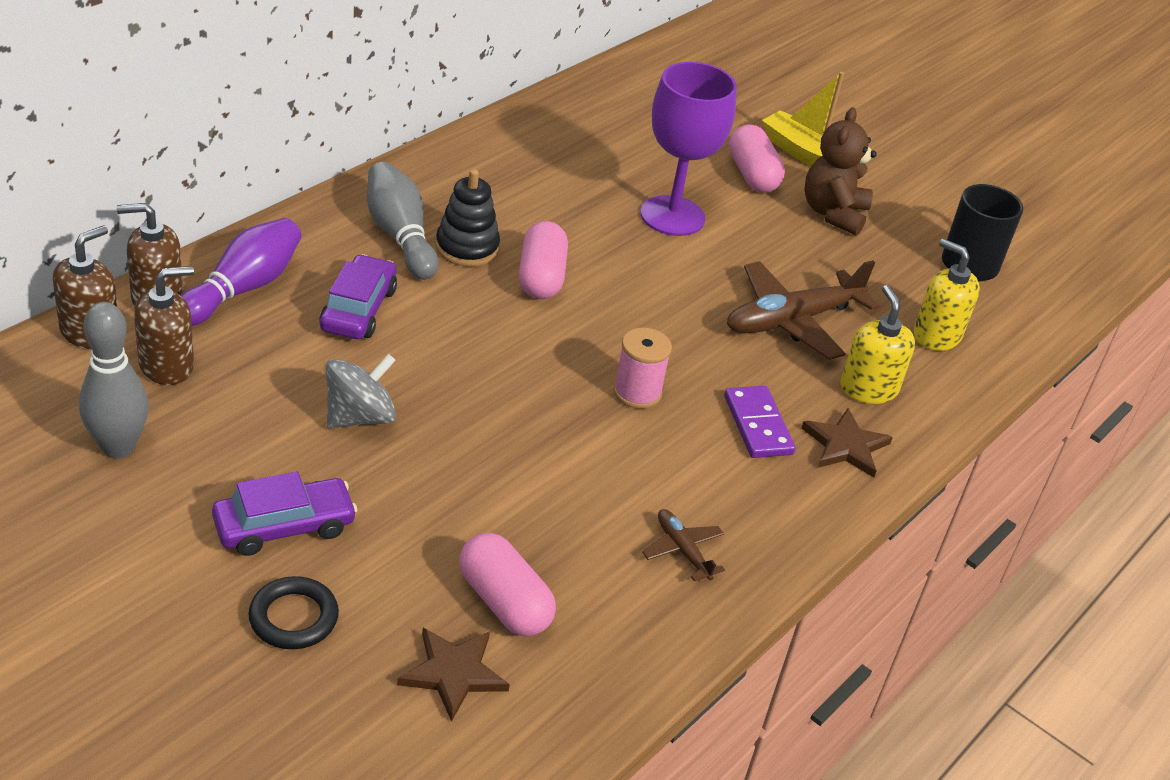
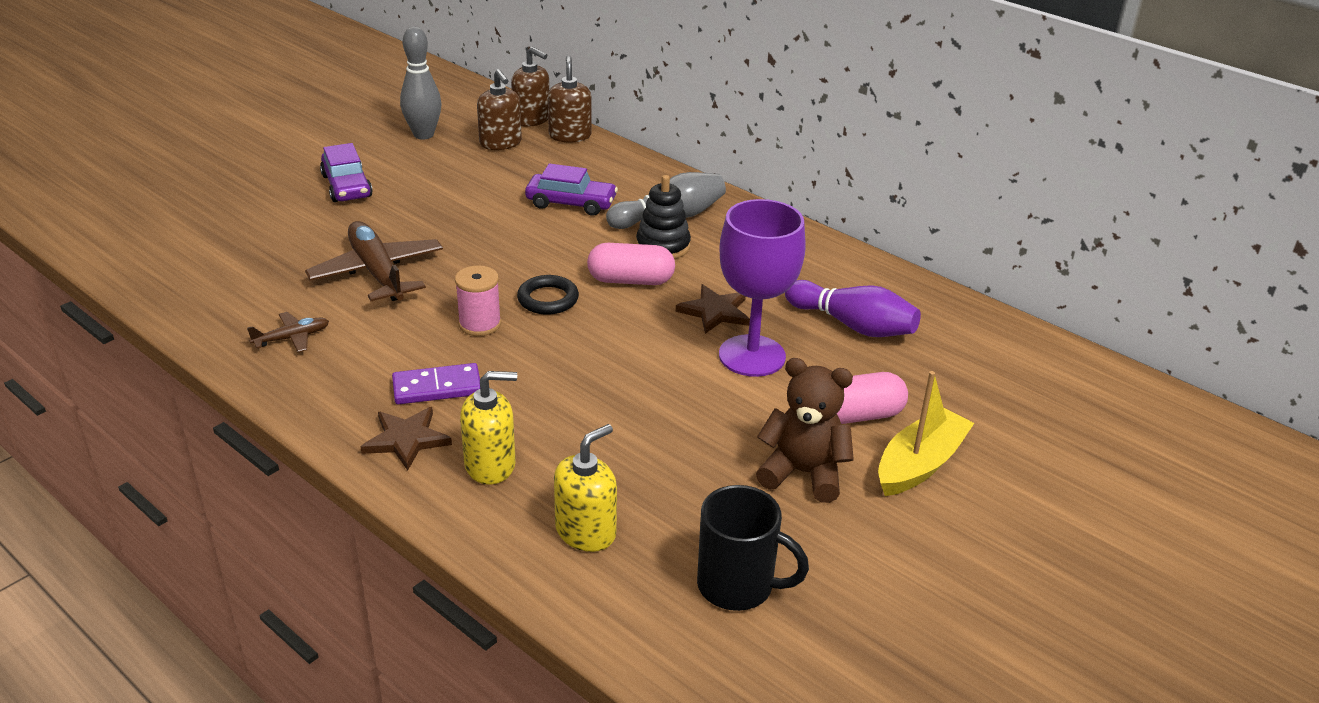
camera: 95 degrees right, 5 degrees down
purple bowling pin [181,218,301,326] -> purple bowling pin moved to [785,280,921,337]
black ring [248,576,339,649] -> black ring moved to [517,275,579,315]
grey spinning top [326,354,396,428] -> none
brown star [397,628,510,722] -> brown star moved to [676,284,750,334]
pink capsule [459,533,556,636] -> none
brown plane [727,260,879,360] -> brown plane moved to [305,221,443,301]

